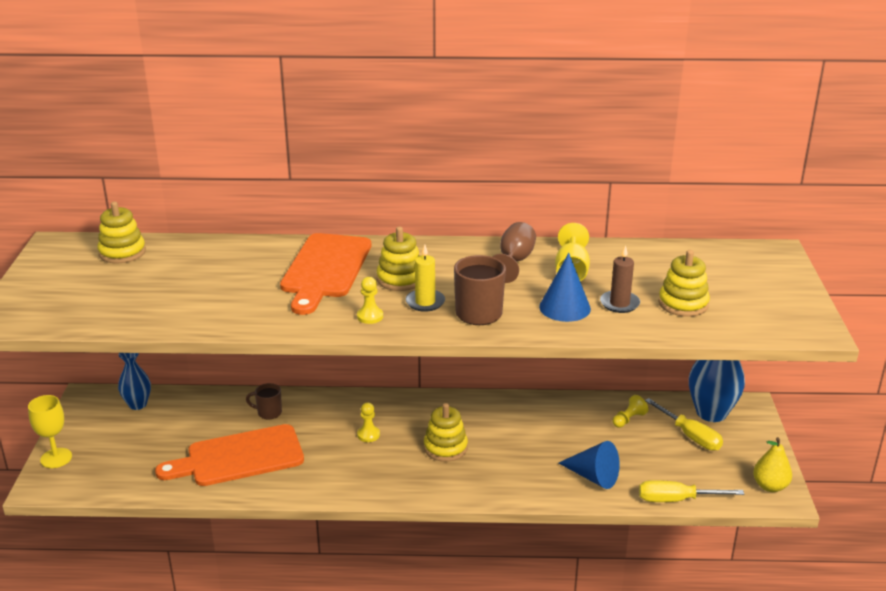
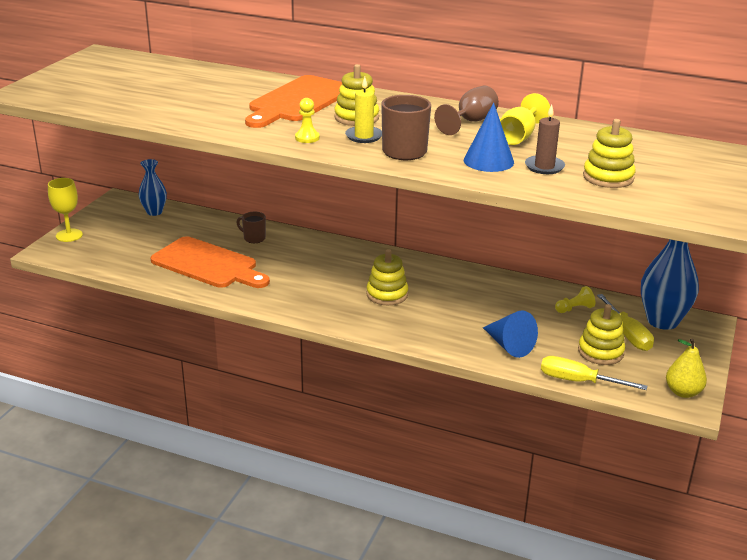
camera: 20 degrees right, 0 degrees up
yellow stacking toy [97,201,146,263] -> yellow stacking toy moved to [578,304,625,365]
orange cutting board [155,424,304,486] -> orange cutting board turned 150 degrees counterclockwise [151,236,270,288]
yellow pawn [357,403,380,442] -> none

